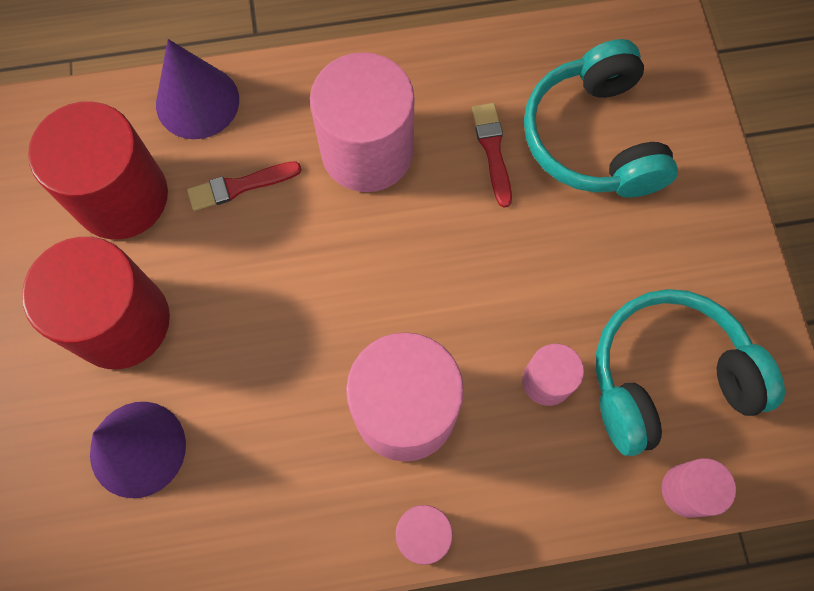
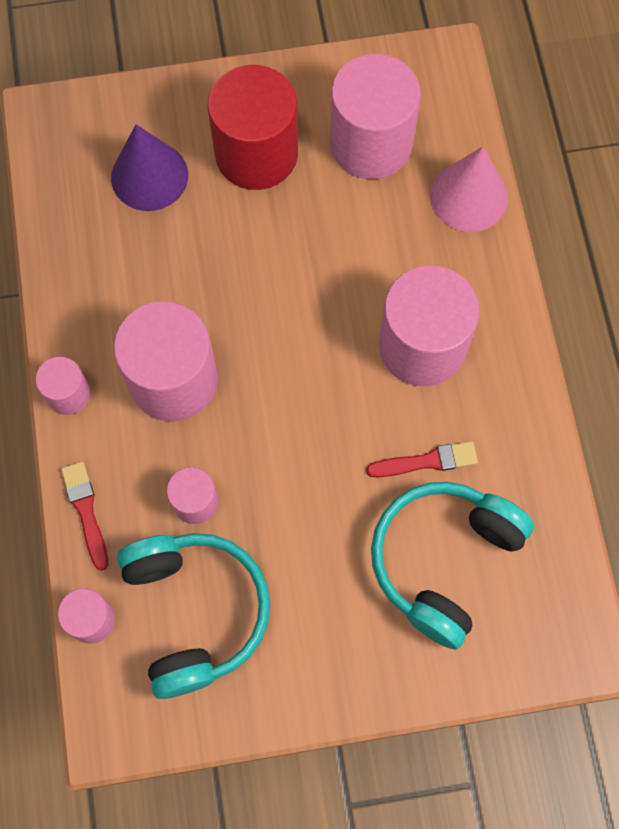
camera: 90 degrees right, 0 degrees up
red cylinder [28,101,168,239] -> pink cylinder [330,54,421,179]
purple cone [156,39,239,139] -> pink cone [430,146,508,232]
red brush [187,161,302,211] -> red brush moved to [61,461,108,571]
turquoise headphones [524,39,678,197] -> turquoise headphones turned 45 degrees counterclockwise [371,482,534,650]

